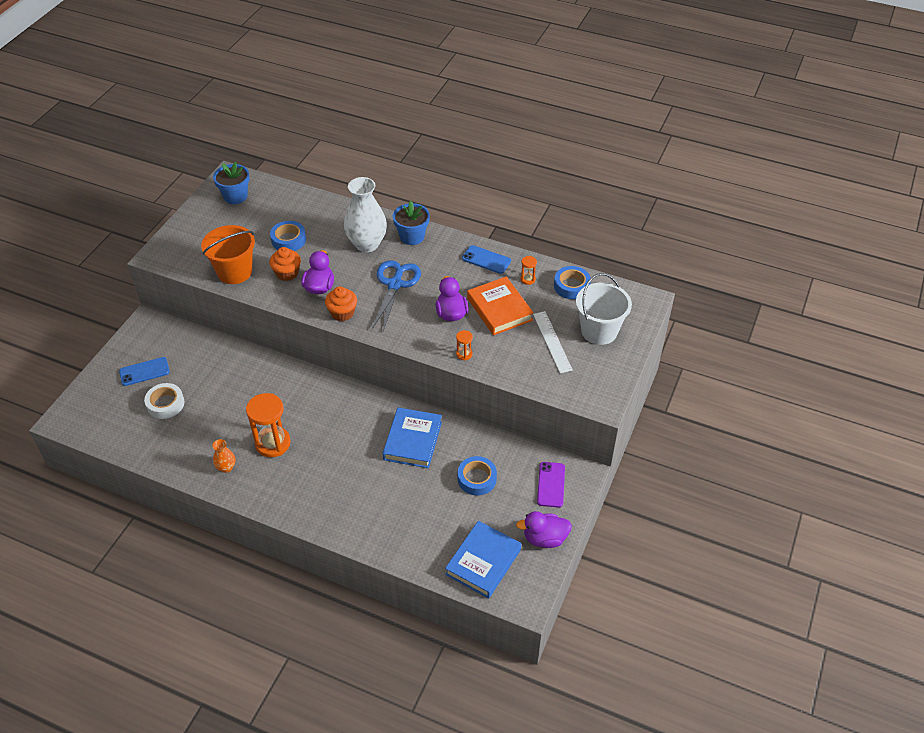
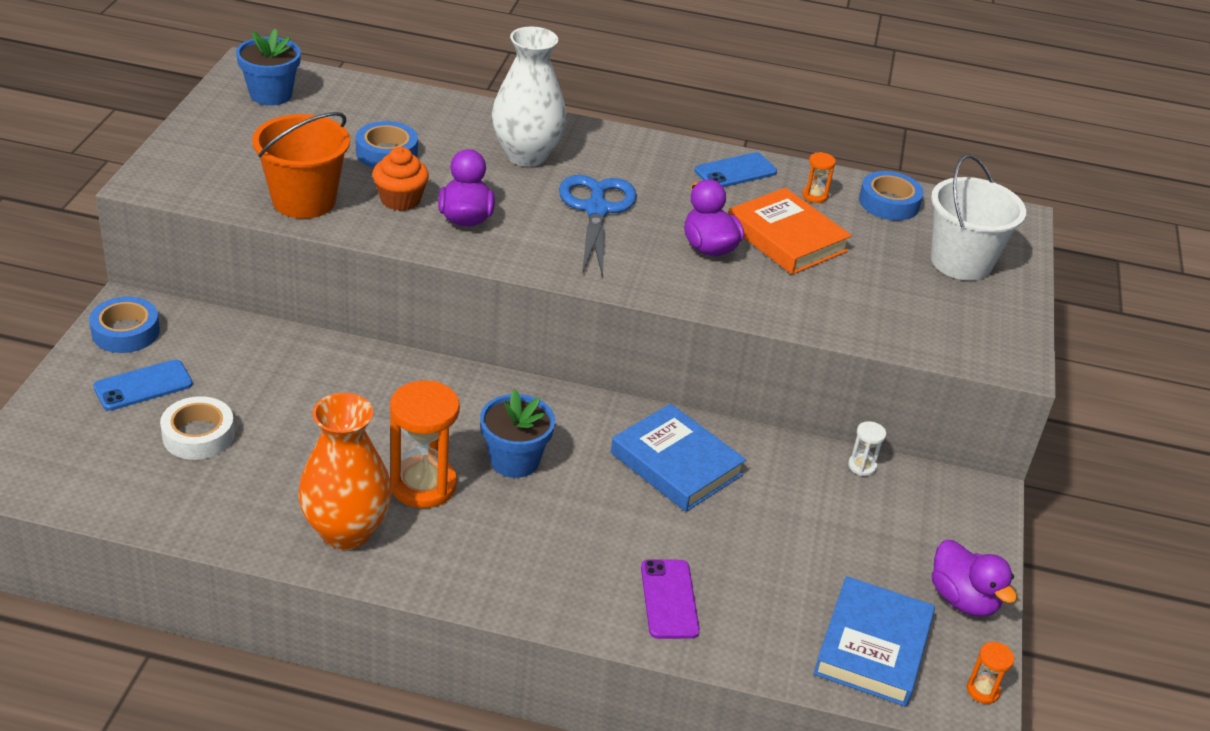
camera: 15 degrees left, 10 degrees down
orange vase [213,439,235,473] -> orange vase [298,393,392,550], size x2.15
orange cupcake [325,287,357,321] -> none
blue book [383,407,442,468] -> blue book turned 45 degrees counterclockwise [611,404,746,512]
blue flower pot [393,201,430,245] -> blue flower pot moved to [480,389,555,478]
orange hourglass [456,330,473,361] -> orange hourglass moved to [967,642,1014,704]
blue tape [458,456,497,496] -> blue tape moved to [89,297,160,353]
blue phone [462,245,511,274] -> blue phone turned 45 degrees counterclockwise [695,152,777,187]
purple duck [516,511,572,548] -> purple duck turned 105 degrees counterclockwise [932,540,1017,617]
white ruler [533,311,573,373] -> none
purple phone [537,462,565,508] -> purple phone moved to [641,560,700,639]
none -> white hourglass [848,421,886,476]

